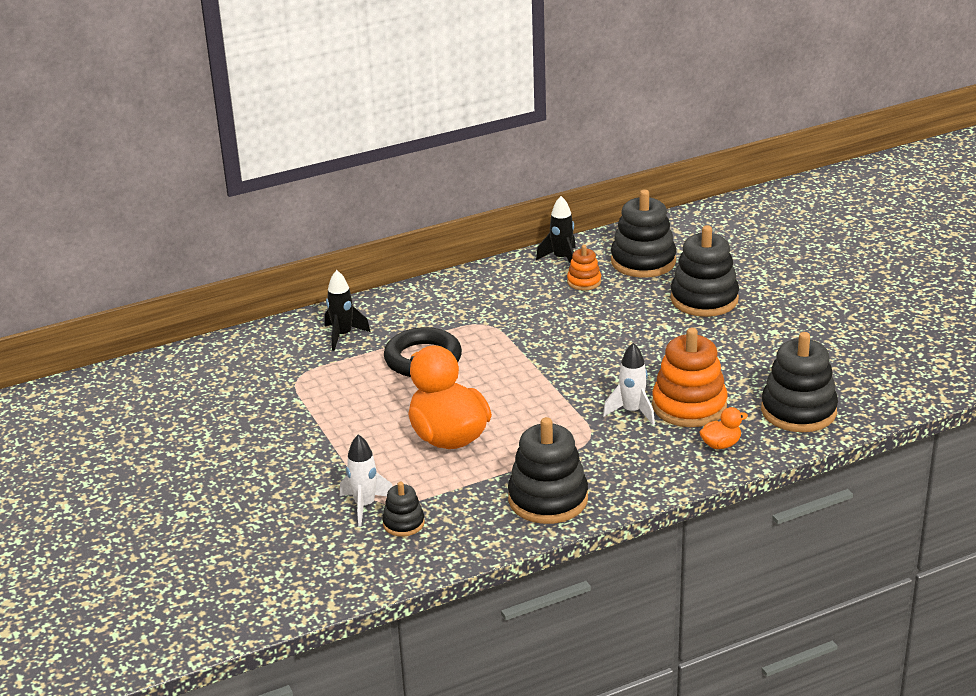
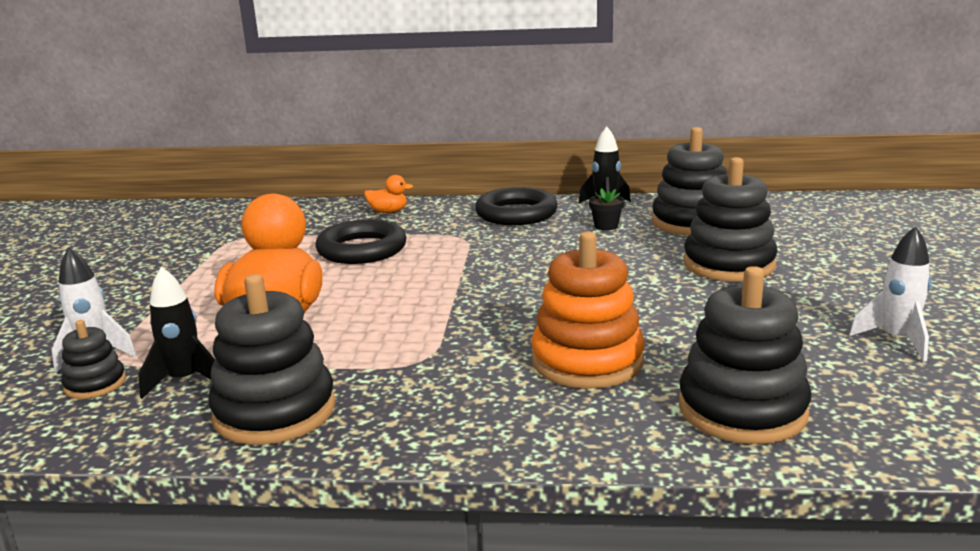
camera: 30 degrees right, 10 degrees down
black rocket [325,270,371,351] -> black rocket moved to [138,266,216,399]
orange stacking toy [567,245,601,291] -> black flower pot [589,188,625,230]
white rocket [603,343,655,425] -> white rocket moved to [849,226,931,362]
orange duck [700,407,748,449] -> orange duck moved to [364,175,413,213]
none -> black ring [475,187,558,225]

